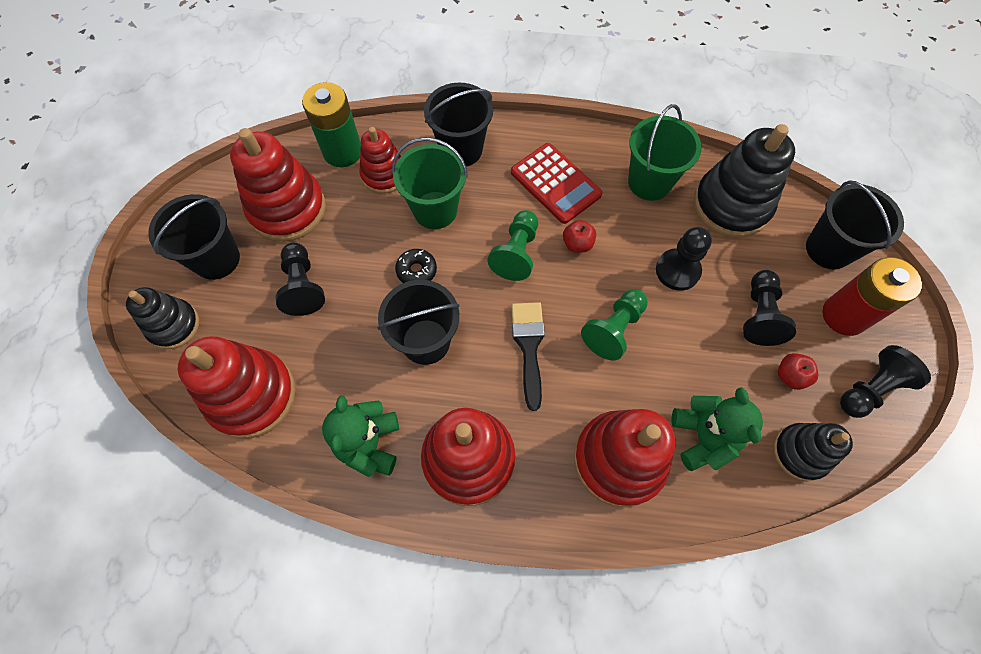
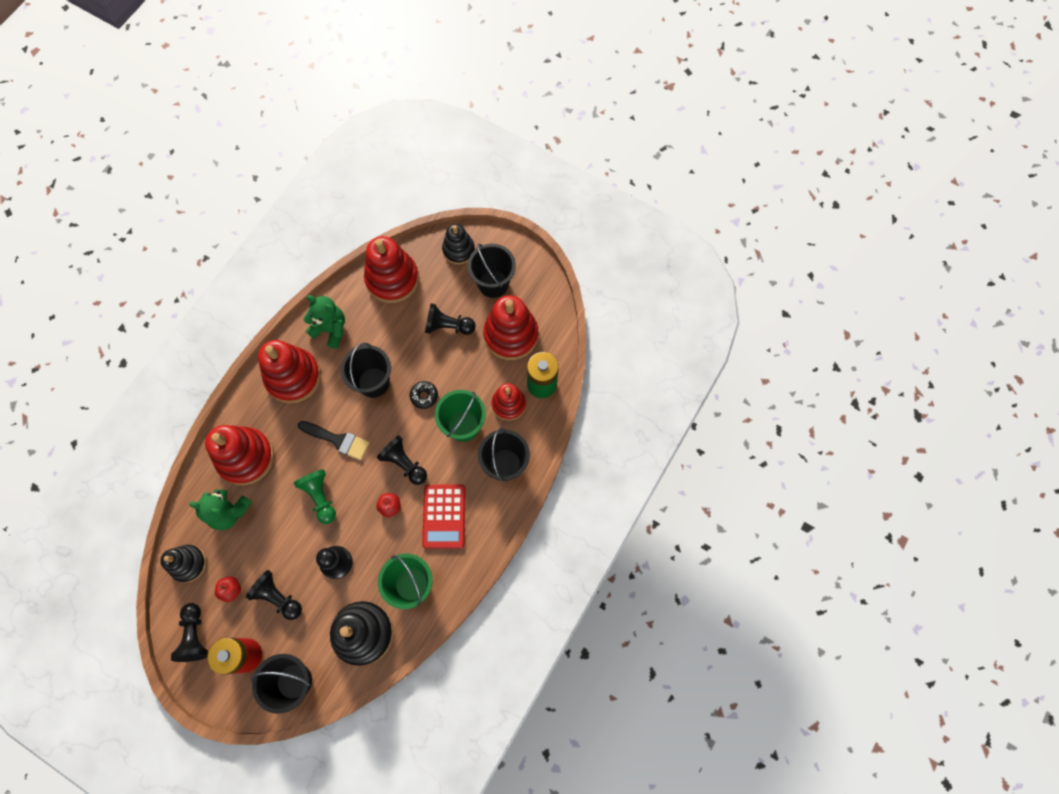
camera: 115 degrees right, 5 degrees up
green pawn [487,210,538,281] -> black pawn [377,435,427,485]
red calculator [511,143,603,224] -> red calculator turned 75 degrees counterclockwise [422,485,466,549]

